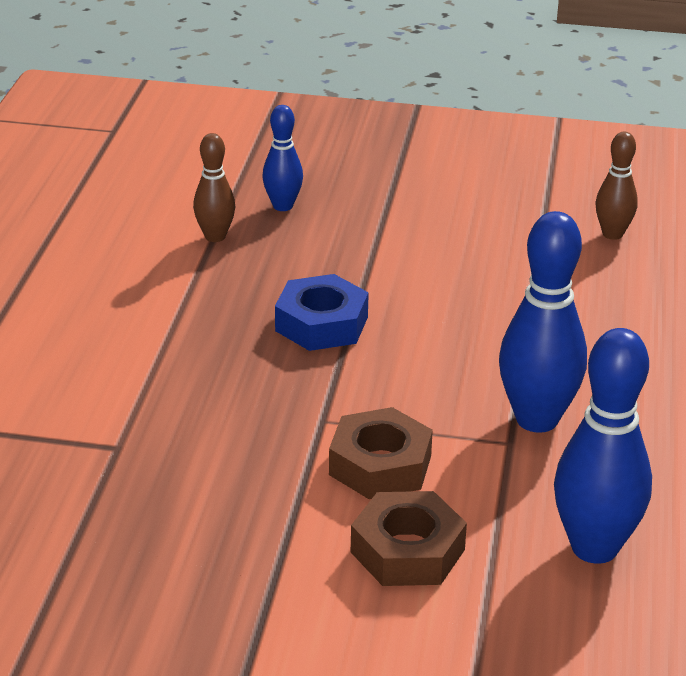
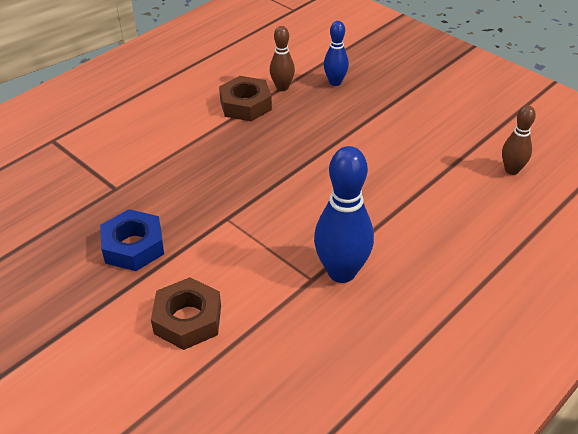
camera: 35 degrees right, 10 degrees up
blue nut [275,274,369,351] -> blue nut moved to [100,209,164,271]
brown nut [329,407,433,499] -> brown nut moved to [219,76,272,121]
blue bowling pin [554,328,652,564] -> none

